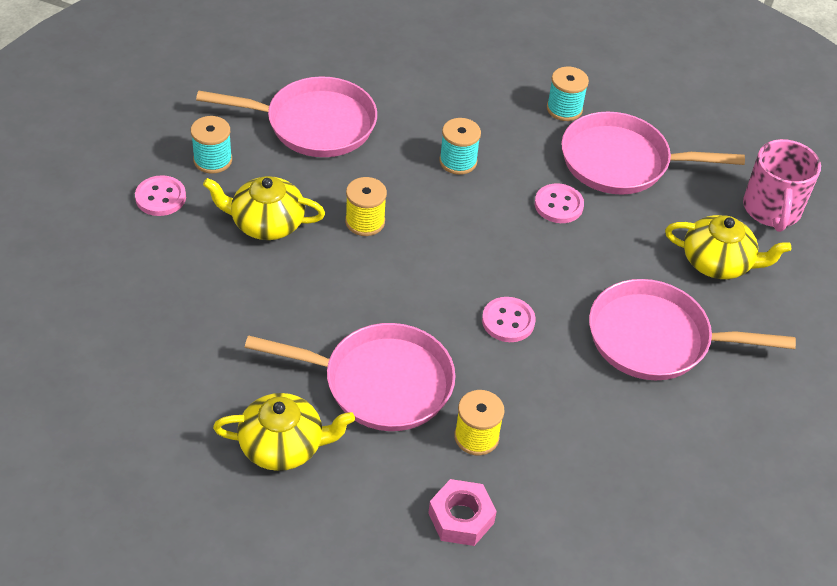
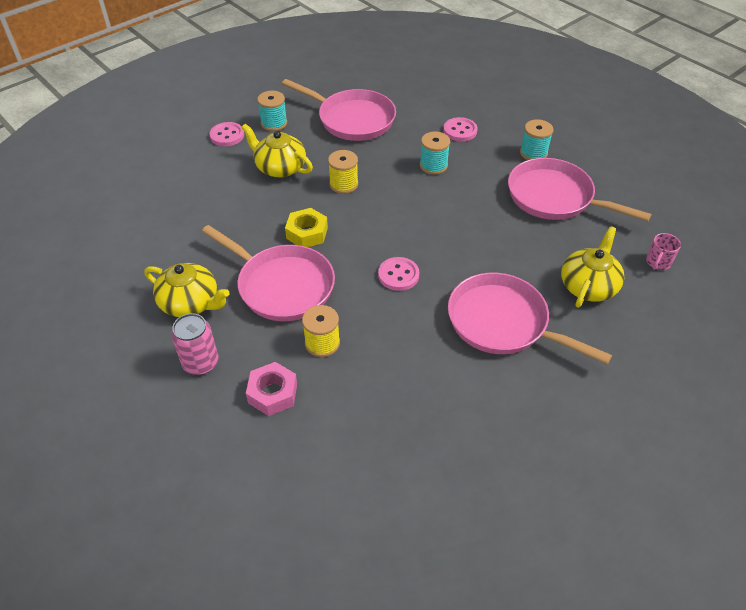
camera: 30 degrees right, 0 degrees up
pink button [535,183,584,223] -> pink button moved to [443,117,478,141]
yellow teapot [665,215,791,279] -> yellow teapot turned 105 degrees counterclockwise [561,226,624,308]
pink mug [743,139,821,232] -> pink mug [646,233,681,270], size x0.51
none -> pink can [171,313,218,375]
none -> yellow nut [285,208,328,247]

